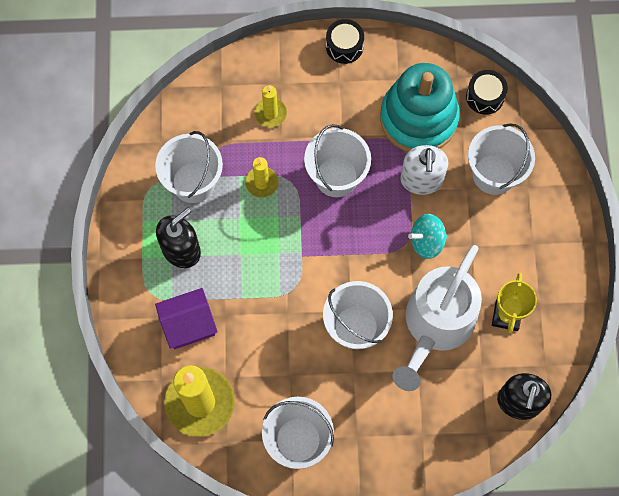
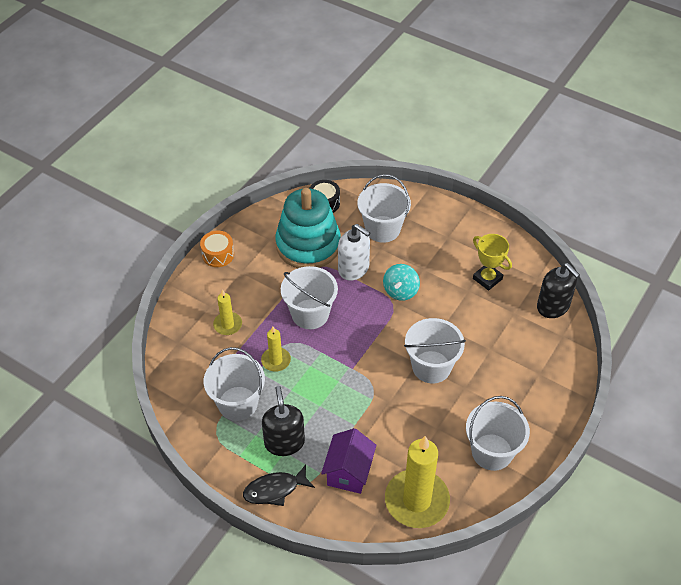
camera: 55 degrees left, 20 degrees down
black drum [326,19,364,64] -> orange drum [200,230,234,267]
white watering can [393,245,482,391] -> none
none -> black fish [243,465,315,506]

